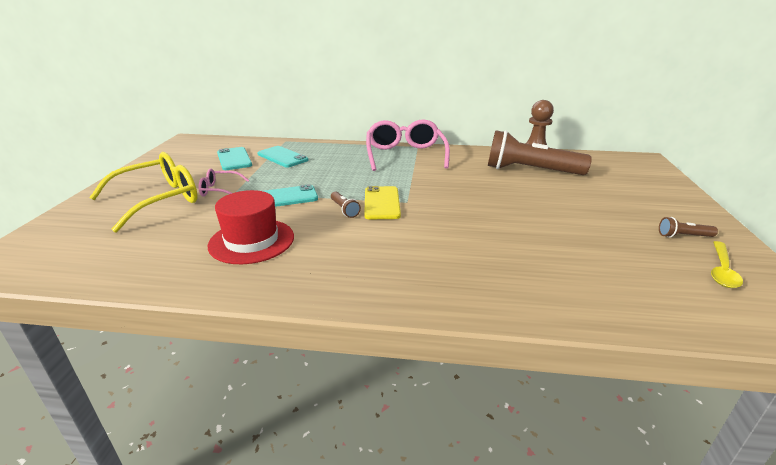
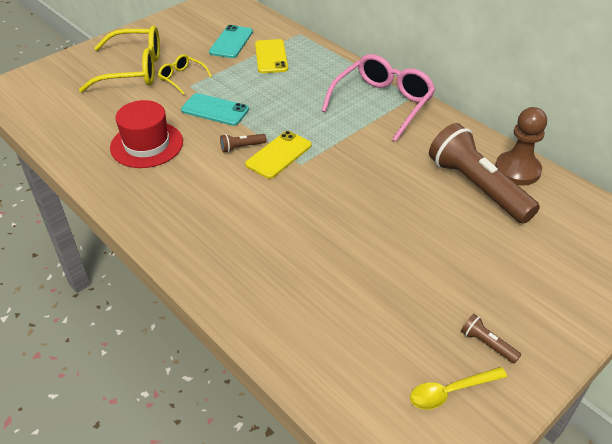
camera: 40 degrees right, 15 degrees up
pink glasses [198,169,249,196] -> yellow glasses [158,54,212,95]
turquoise phone [257,146,309,167] -> yellow phone [255,39,288,73]
brown flashlight [331,191,361,218] -> brown flashlight turned 60 degrees clockwise [220,134,266,152]

